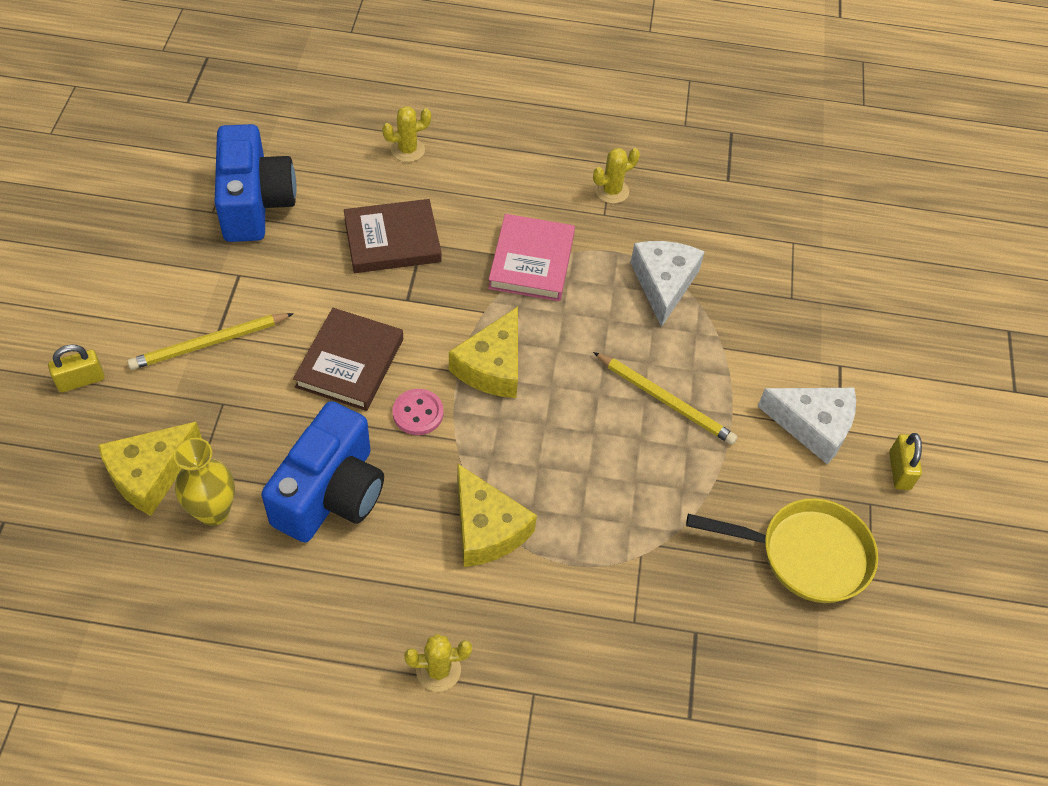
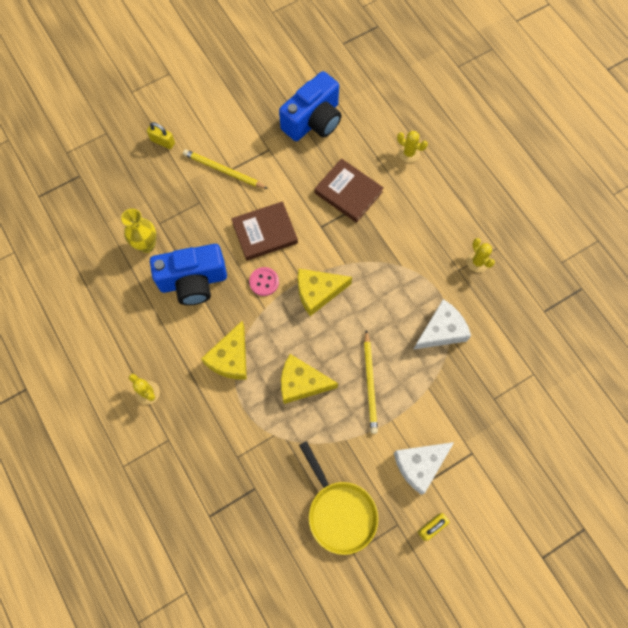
camera: 55 degrees right, 15 degrees up
yellow cheese [98,422,202,516] -> yellow cheese moved to [281,354,338,404]
pink book [488,214,575,301] -> none
yellow cactus [593,148,640,204] -> yellow cactus turned 45 degrees clockwise [467,238,495,272]
white cheese [758,388,856,465] -> white cheese turned 75 degrees clockwise [394,442,454,495]

